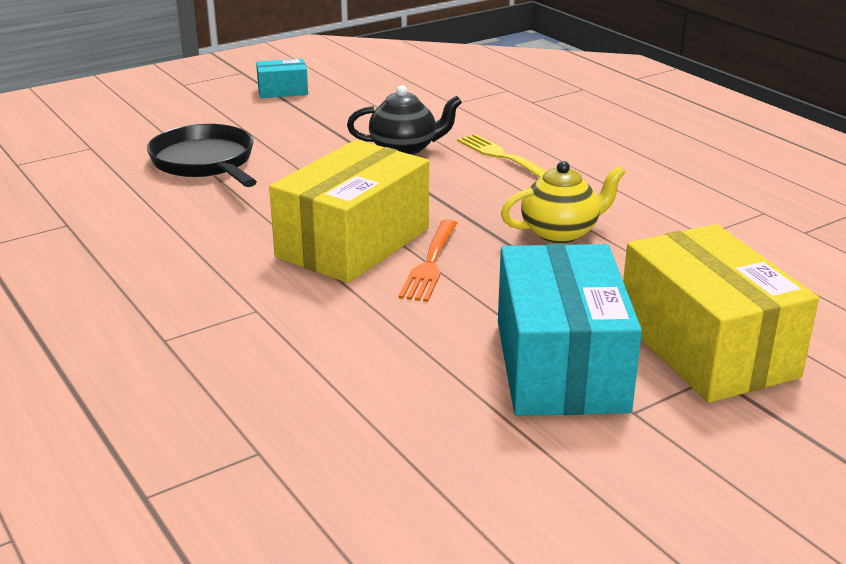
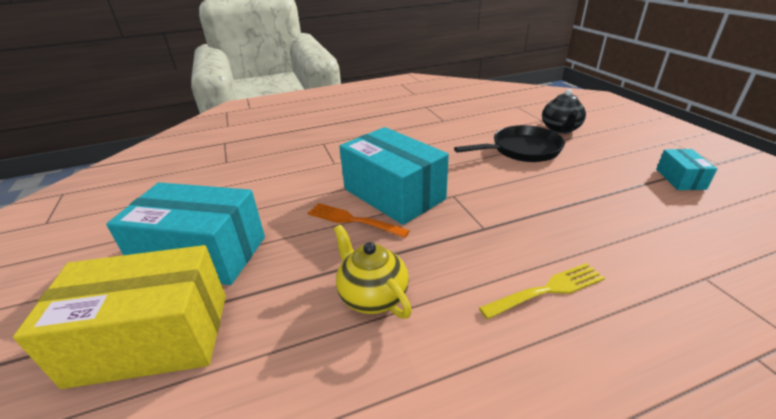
camera: 105 degrees right, 5 degrees up
yellow box [269,140,429,283] -> turquoise box [339,127,449,225]
black teapot [347,85,462,155] -> black teapot moved to [542,89,586,134]
yellow teapot [501,161,626,243] -> yellow teapot turned 150 degrees clockwise [334,225,412,319]

